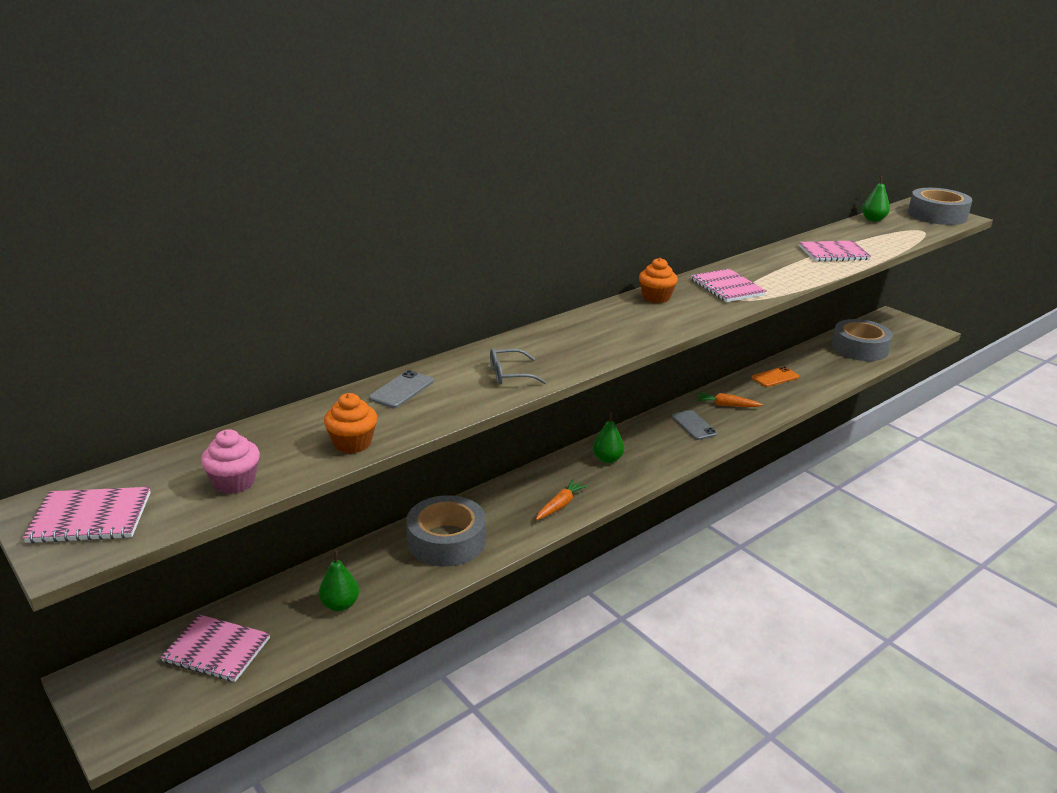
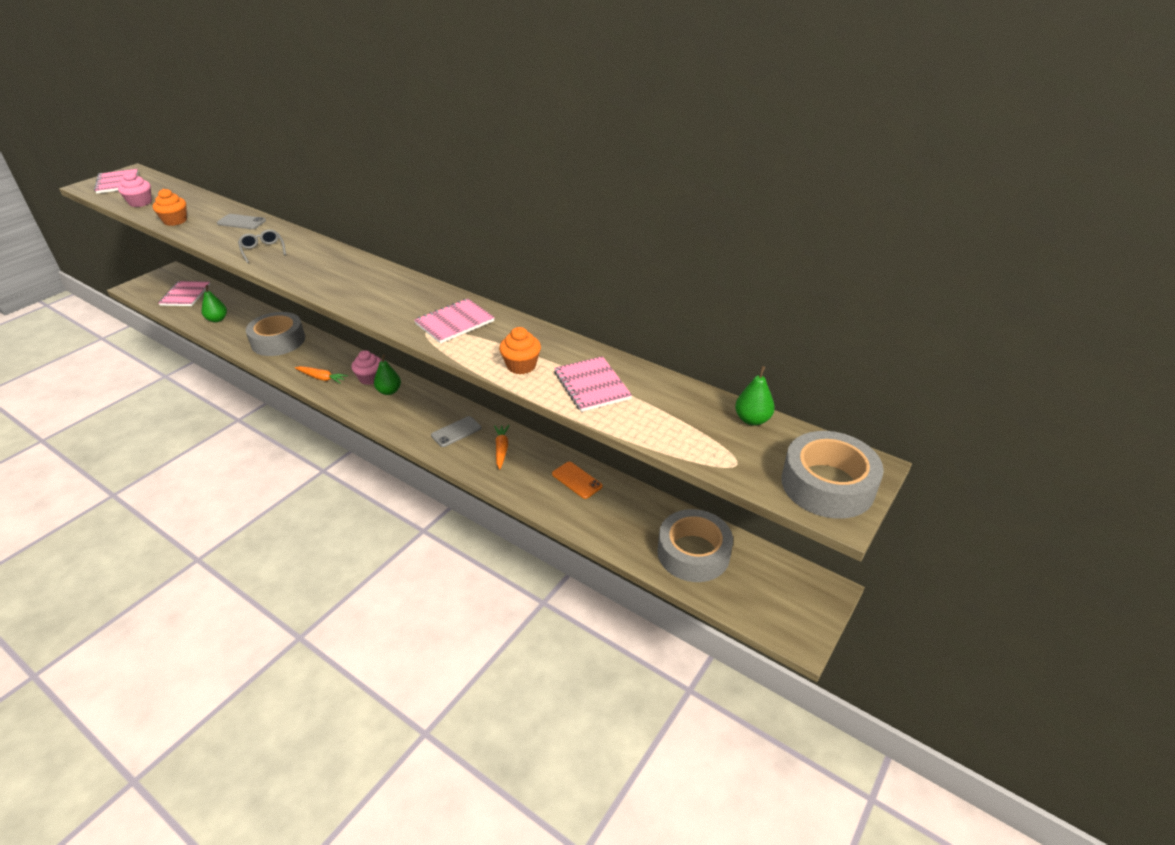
camera: 75 degrees right, 10 degrees up
orange cupcake [639,258,678,303] -> orange cupcake moved to [499,327,541,374]
none -> pink cupcake [352,350,382,385]

